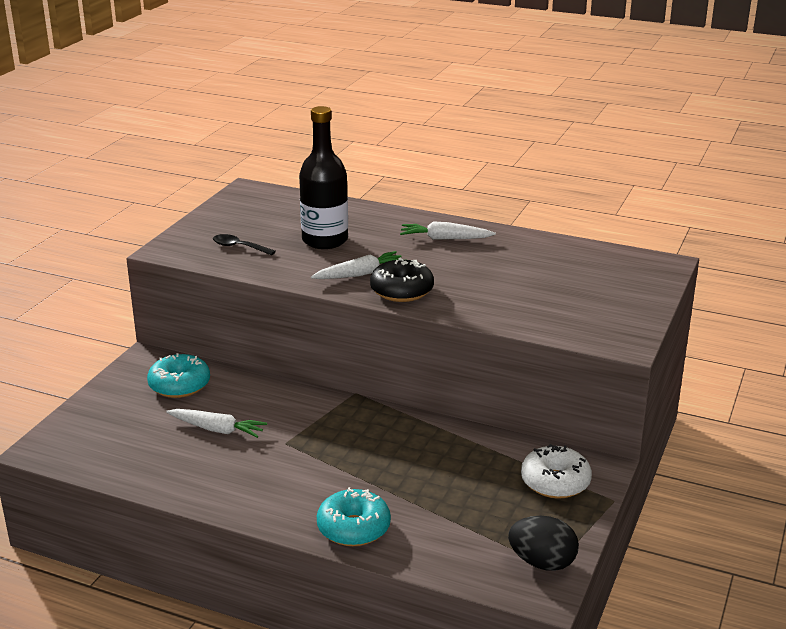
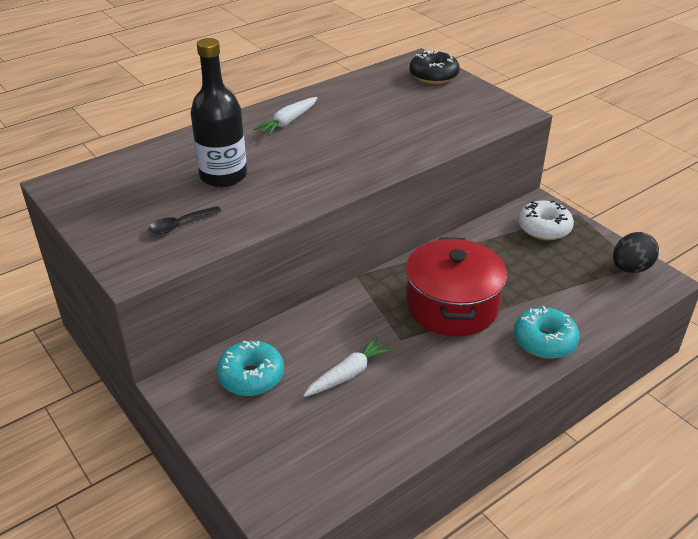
camera: 60 degrees left, 10 degrees up
white carrot [311,251,405,279] -> none
black donut [370,258,434,302] -> black donut moved to [410,50,460,84]
none -> red pot [405,237,507,336]

